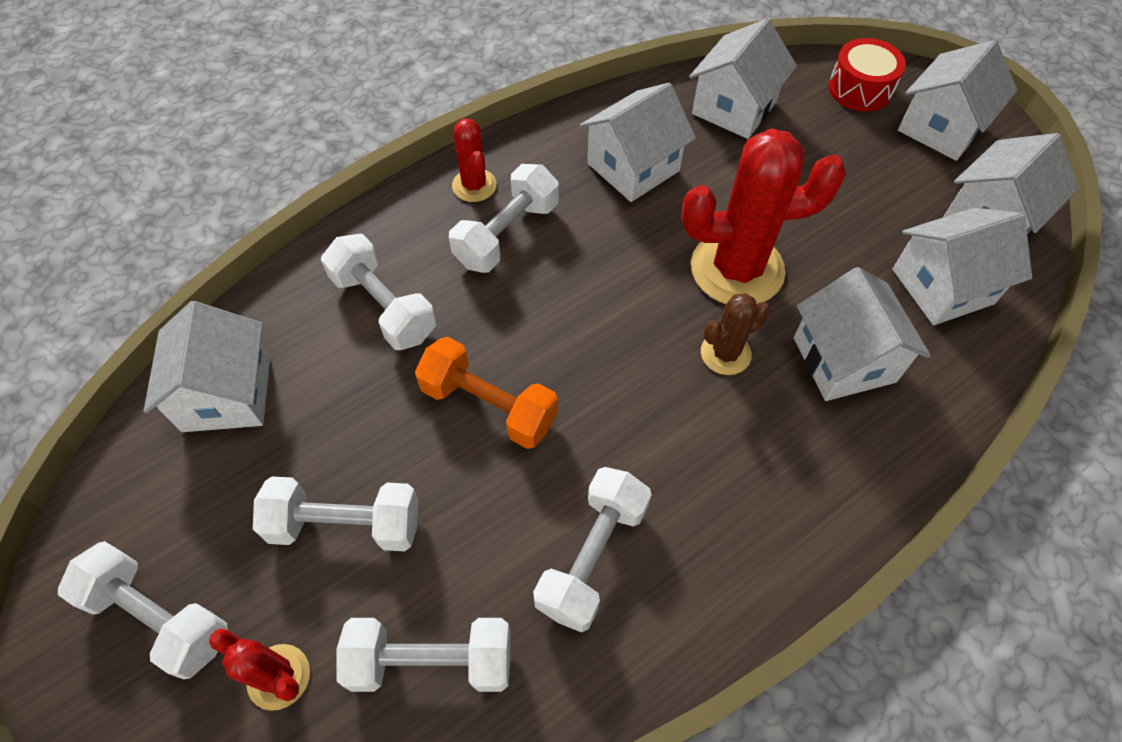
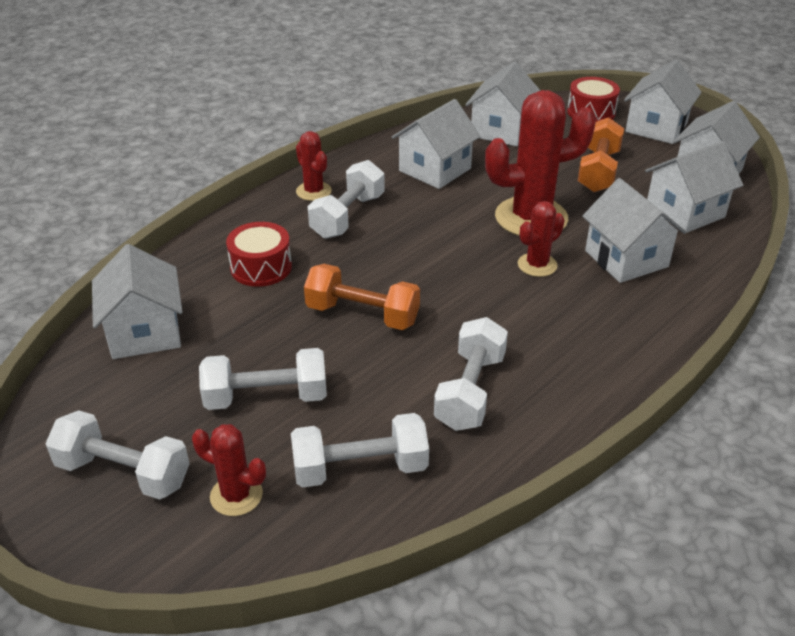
camera: 10 degrees left, 20 degrees down
white dumbbell [321,234,436,350] -> red drum [226,222,292,287]
brown cactus [701,293,770,375] -> red cactus [518,201,564,277]
none -> orange dumbbell [578,117,624,192]

